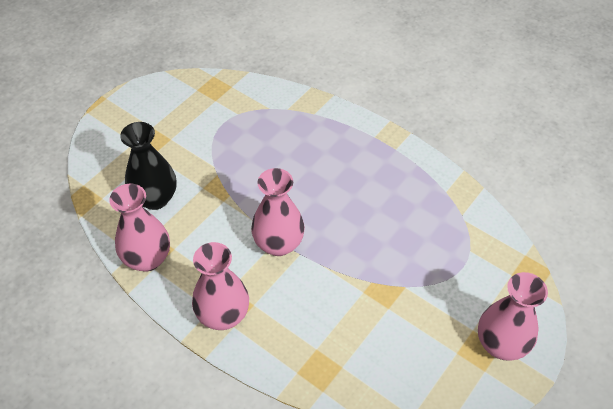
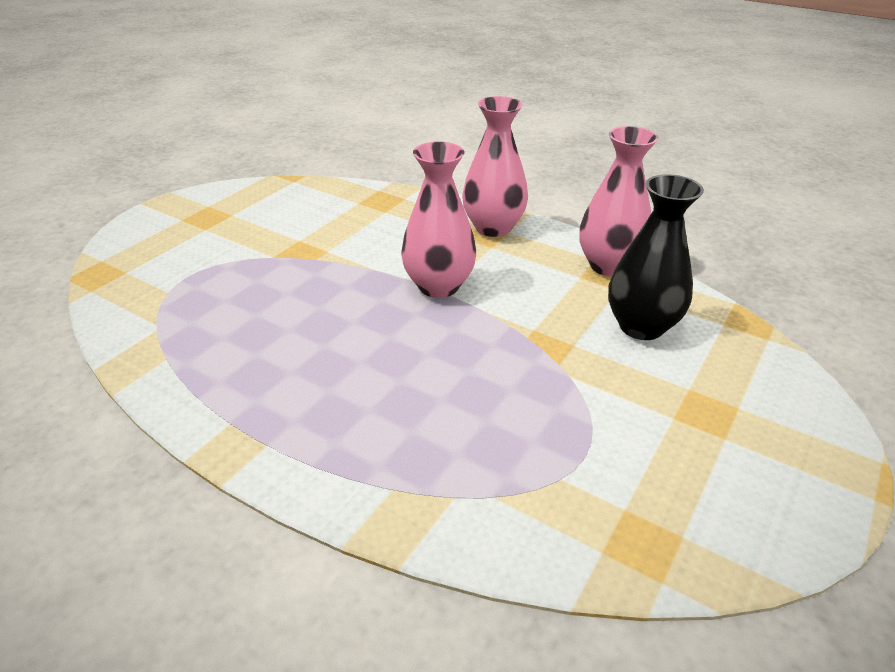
camera: 175 degrees right, 15 degrees down
pink vase [478,272,548,361] -> none

